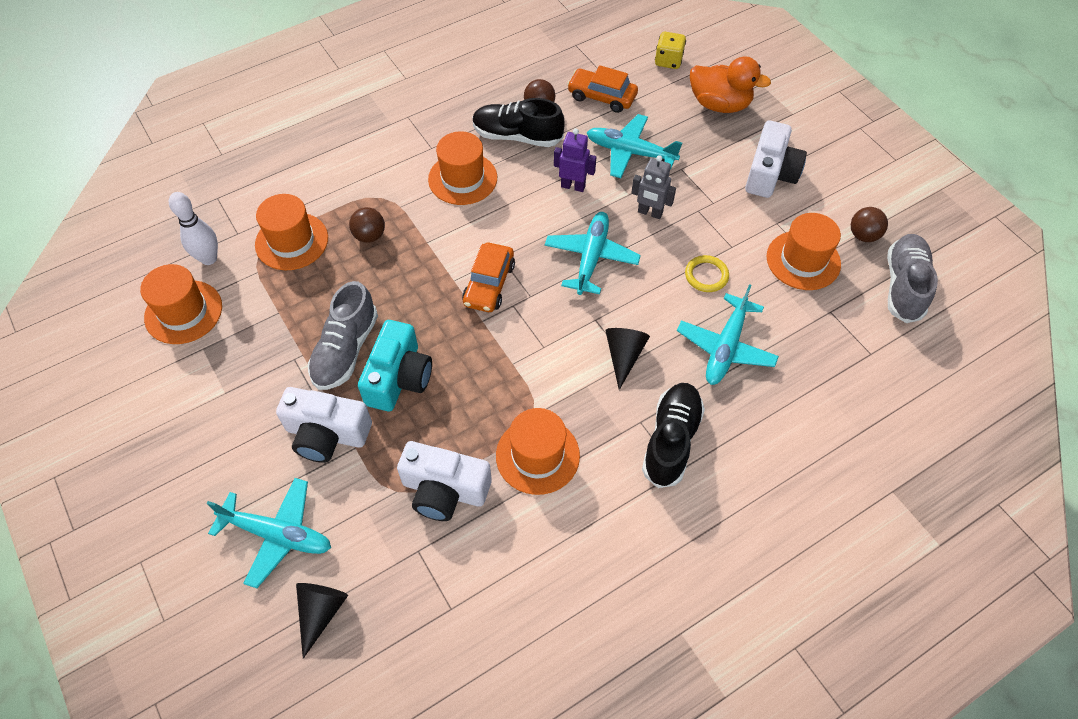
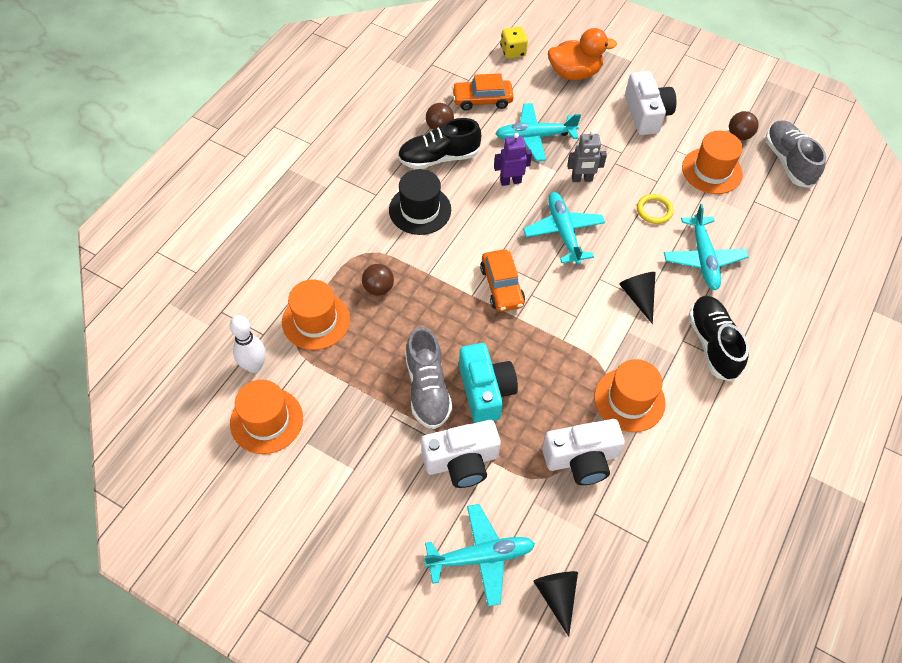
camera: 30 degrees left, 0 degrees up
orange hat [428,131,497,205] -> black hat [389,169,451,235]

